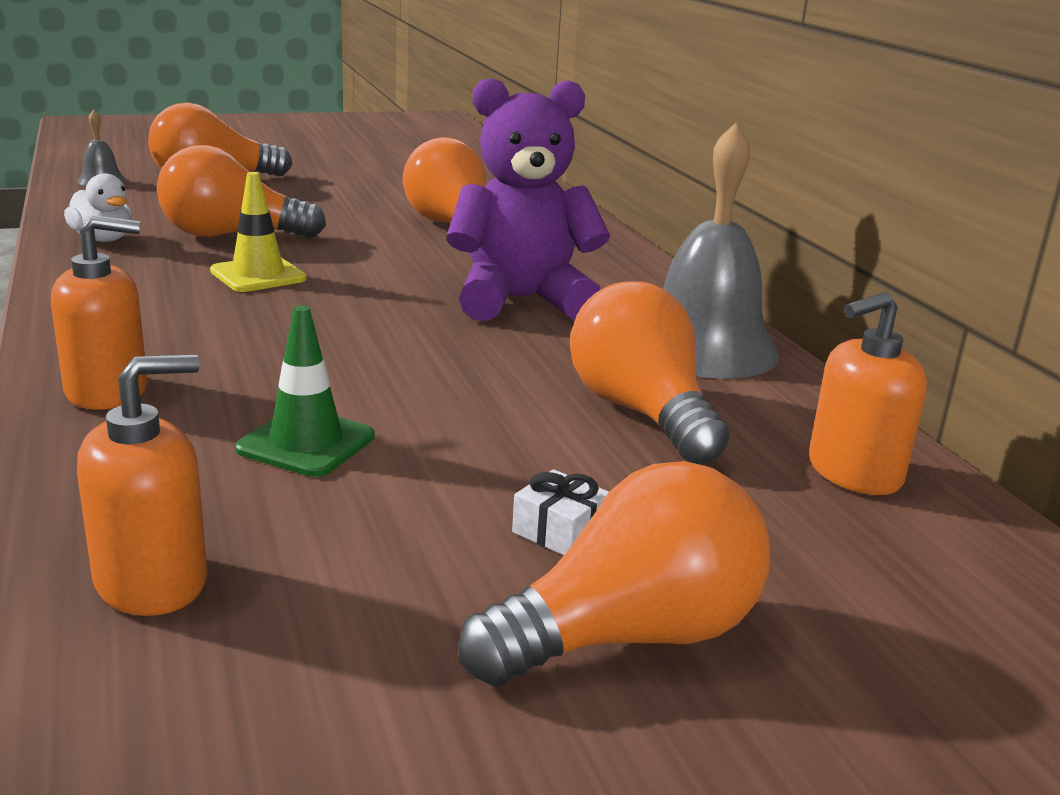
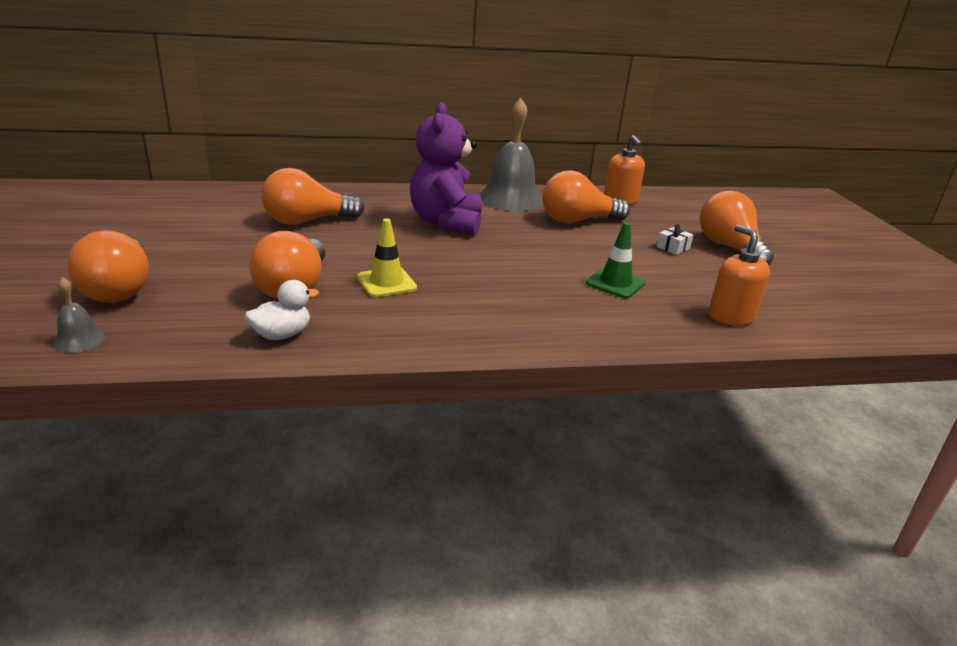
camera: 80 degrees left, 5 degrees up
orange soap dispenser [51,215,148,409] -> none

